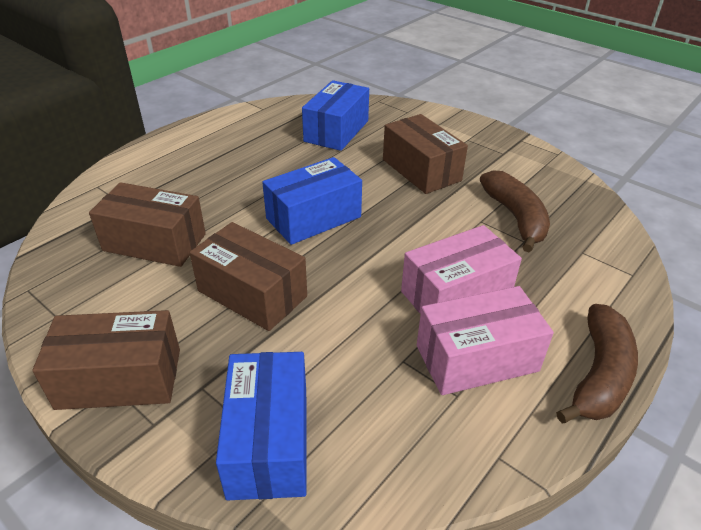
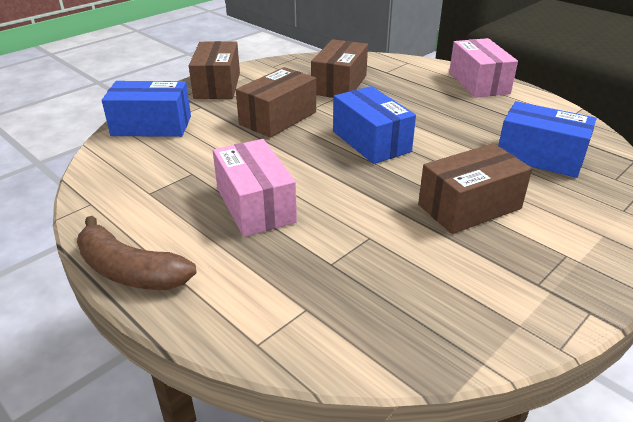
camera: 95 degrees right, 5 degrees down
pink box [417,286,554,395] -> pink box moved to [449,38,518,98]
brown banana [480,170,550,252] -> none

